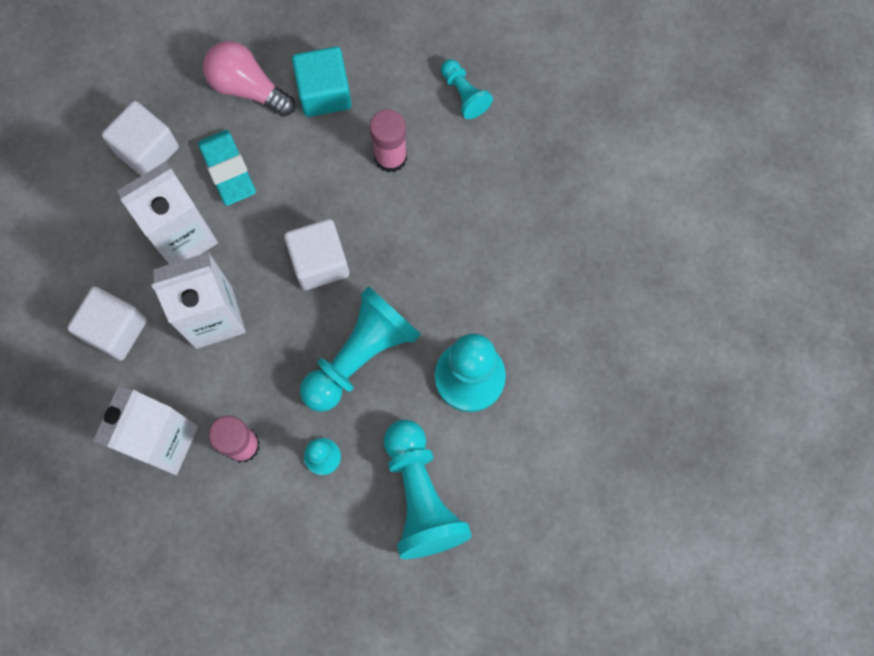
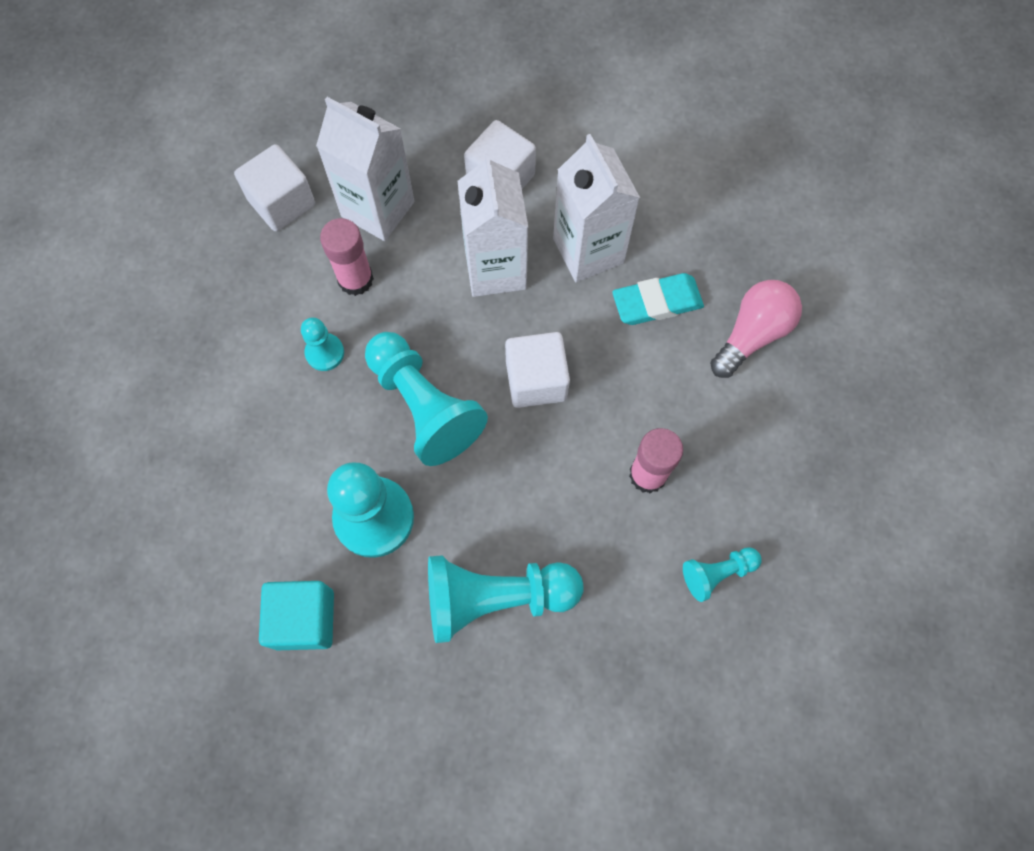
camera: 100 degrees right, 5 degrees down
white cube [102,101,179,176] -> white cube moved to [234,144,315,231]
turquoise cube [292,47,352,117] -> turquoise cube moved to [259,581,334,650]
turquoise pawn [384,420,472,559] -> turquoise pawn moved to [428,555,584,643]

